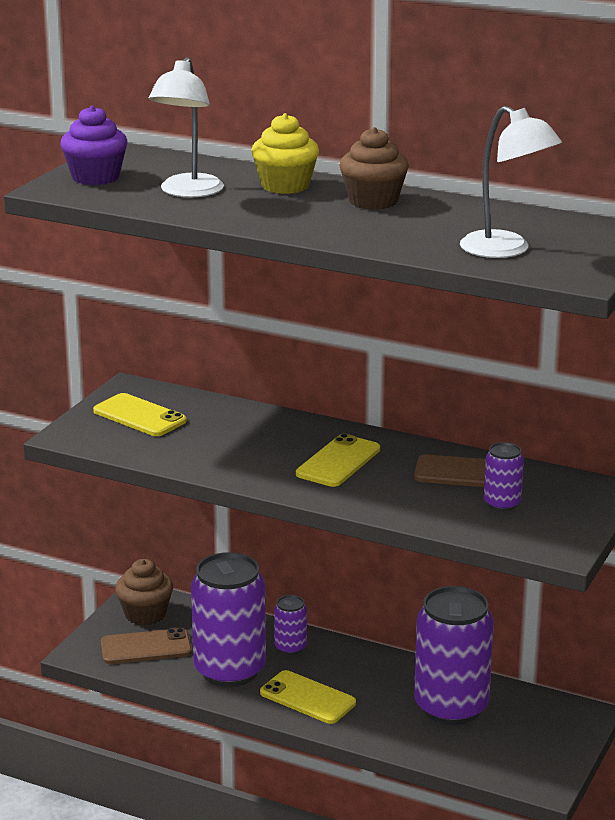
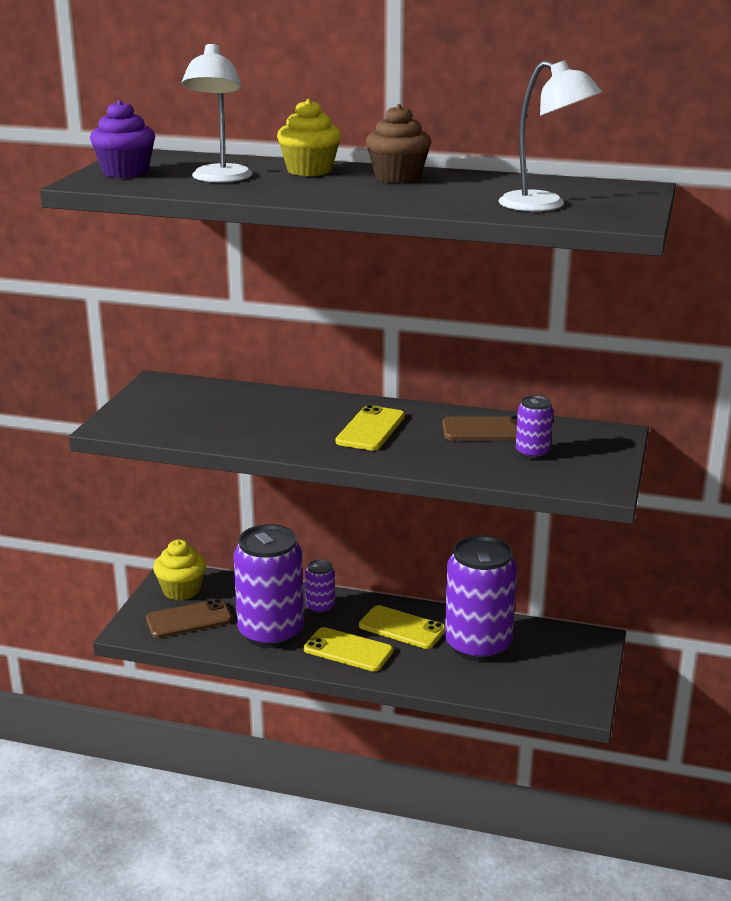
camera: 10 degrees left, 0 degrees up
yellow phone [93,393,187,436] -> yellow phone moved to [359,605,445,649]
brown cupcake [115,559,173,626] -> yellow cupcake [153,540,206,600]

